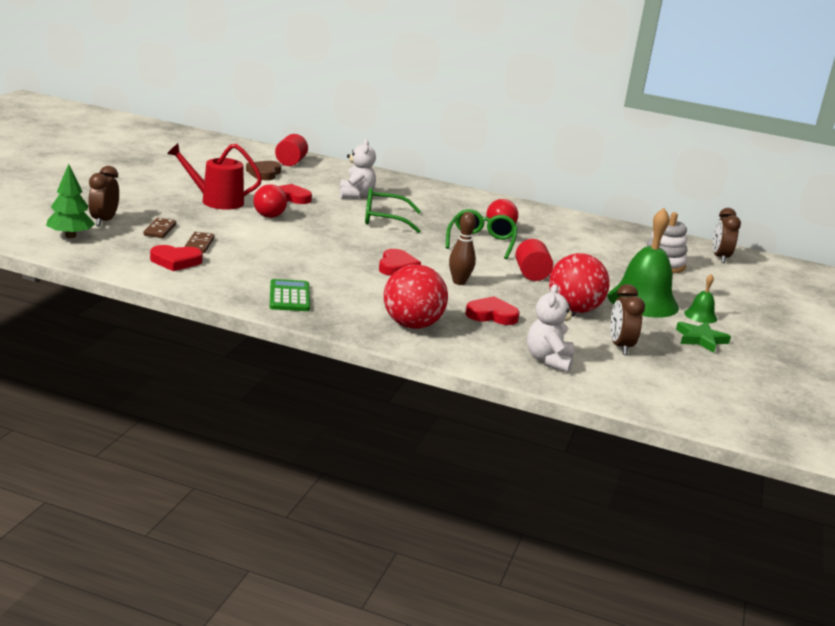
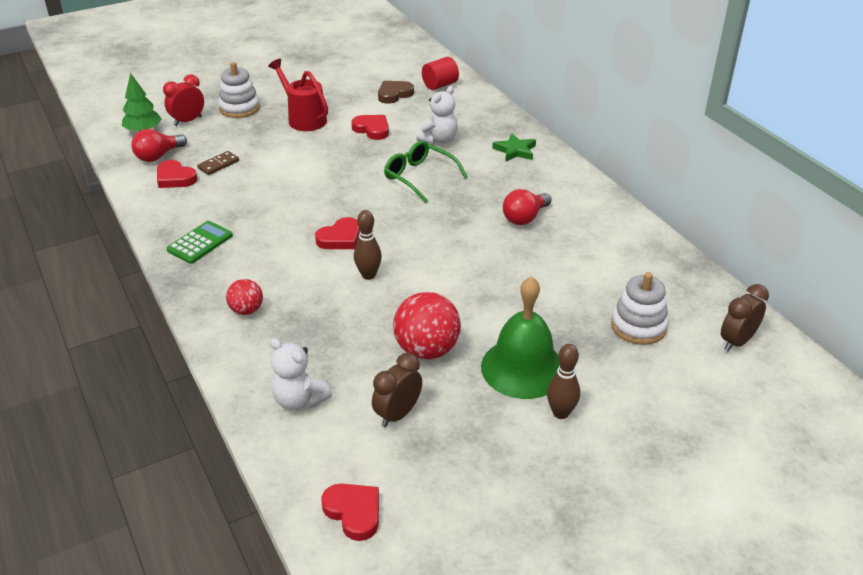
camera: 45 degrees right, 15 degrees up
brown clock [88,166,119,227] -> red clock [163,74,204,126]
brown domino [144,218,176,238] -> none
red light bulb [253,184,287,218] -> red light bulb moved to [131,129,187,162]
red ball [384,264,448,329] -> red ball [226,279,263,315], size x0.56
green glasses [446,209,518,259] -> none
red heart [466,296,520,325] -> red heart moved to [321,484,379,541]
red cylinder [515,239,553,281] -> none
white teddy bear [527,284,575,372] -> white teddy bear turned 105 degrees counterclockwise [270,338,332,410]
green star [676,322,731,353] -> green star moved to [492,133,536,162]
green bell [684,274,717,323] -> brown bowling pin [547,344,580,419]
none -> white stacking toy [218,62,260,118]

